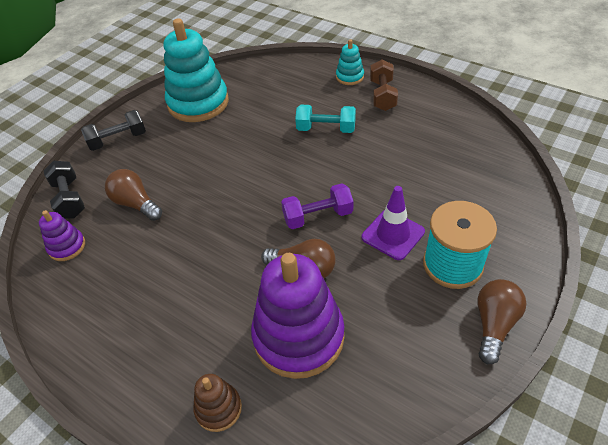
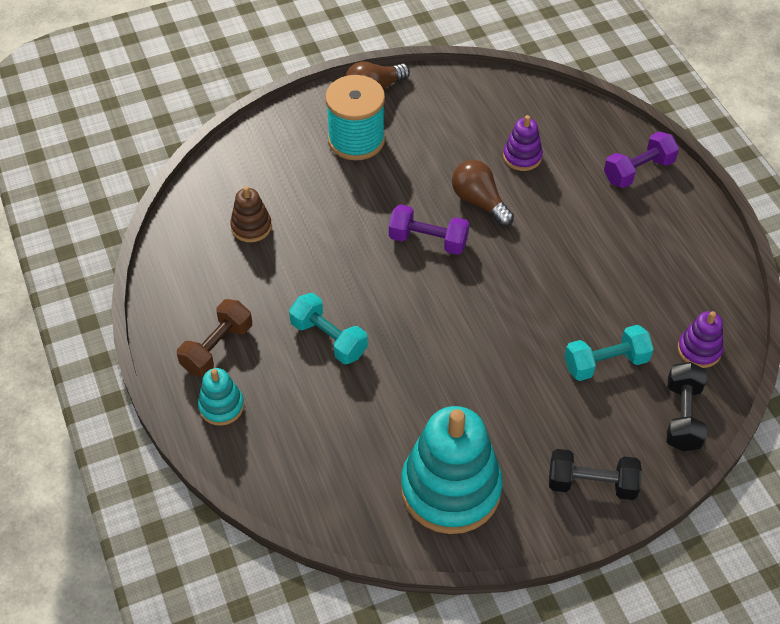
camera: 150 degrees left, 5 degrees up
brown light bulb [105,169,162,221] -> turquoise dumbbell [564,325,654,381]
brown stacking toy [193,374,242,432] -> brown stacking toy moved to [230,186,272,242]
purple stacking toy [251,253,345,379] -> purple stacking toy [503,115,543,171], size x0.47
purple traffic cone [362,186,425,260] -> none
none -> purple dumbbell [604,131,679,188]

